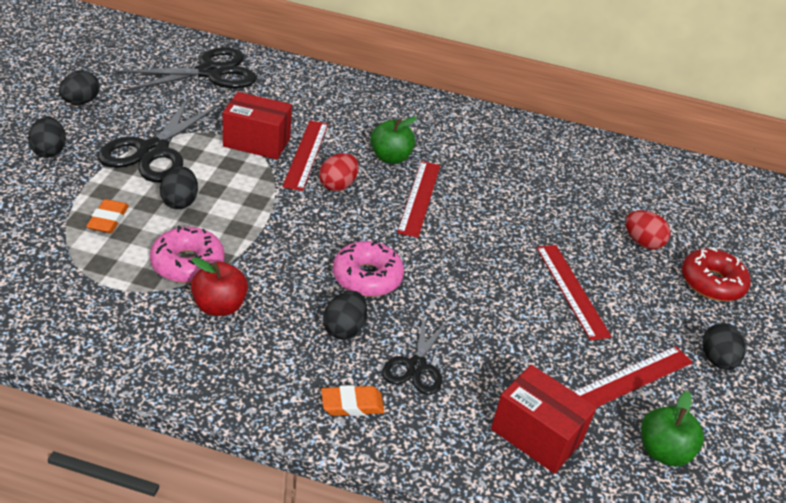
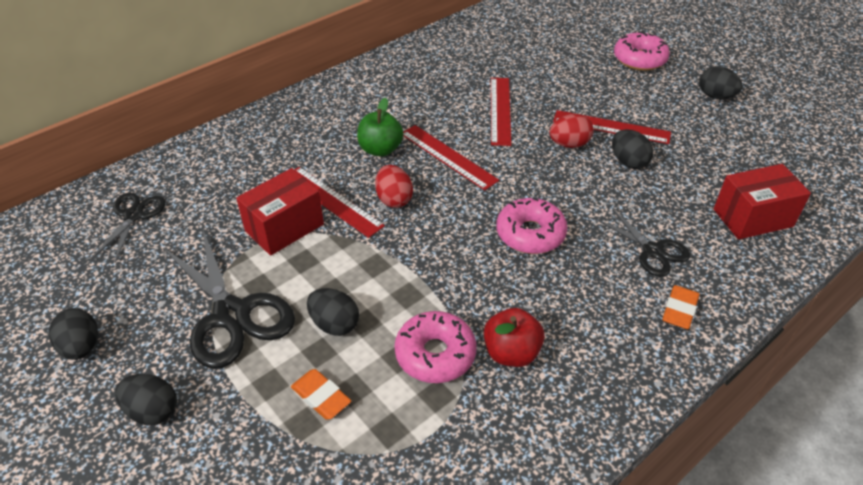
camera: 50 degrees left, 5 degrees up
black scissors [114,47,257,92] -> black scissors [91,193,166,262], size x0.58
black egg [323,291,367,339] -> black egg moved to [612,130,654,169]
red ruler [573,346,693,407] -> red ruler moved to [491,78,511,146]
red egg [625,210,671,250] -> red egg moved to [549,114,593,148]
green apple [641,391,704,466] -> none
red donut [682,247,751,301] -> pink donut [614,31,670,71]

